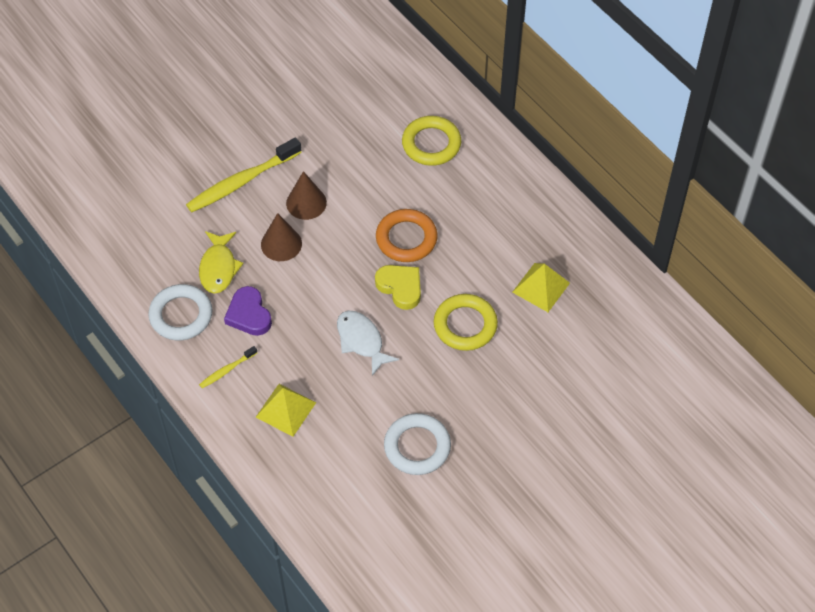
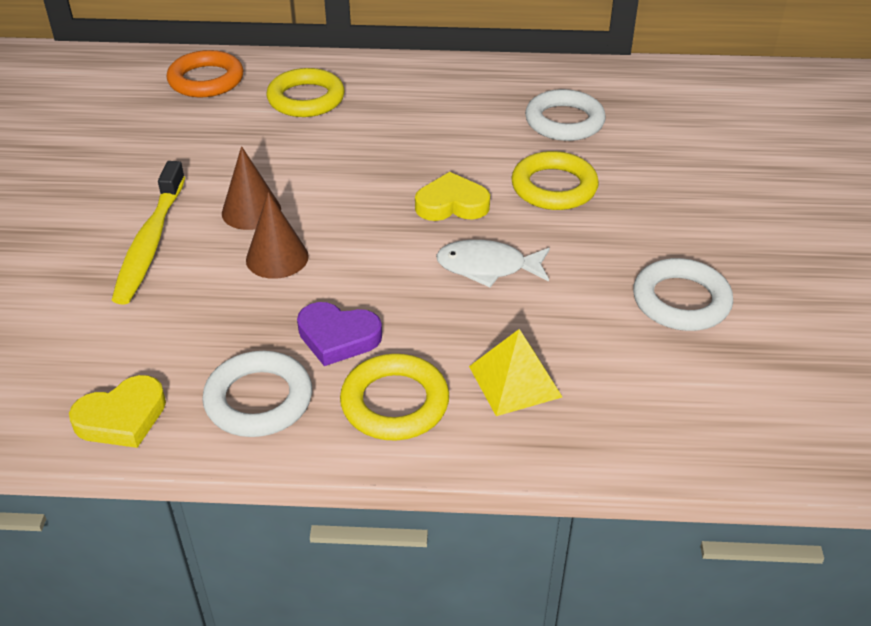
camera: 50 degrees left, 15 degrees down
yellow fish [199,231,244,294] -> none
yellow toothbrush [199,346,257,388] -> yellow ring [340,354,449,441]
orange ring [376,209,438,262] -> orange ring moved to [167,50,243,97]
yellow pyramid [512,263,570,312] -> white ring [525,89,606,141]
none -> yellow heart [69,375,166,448]

